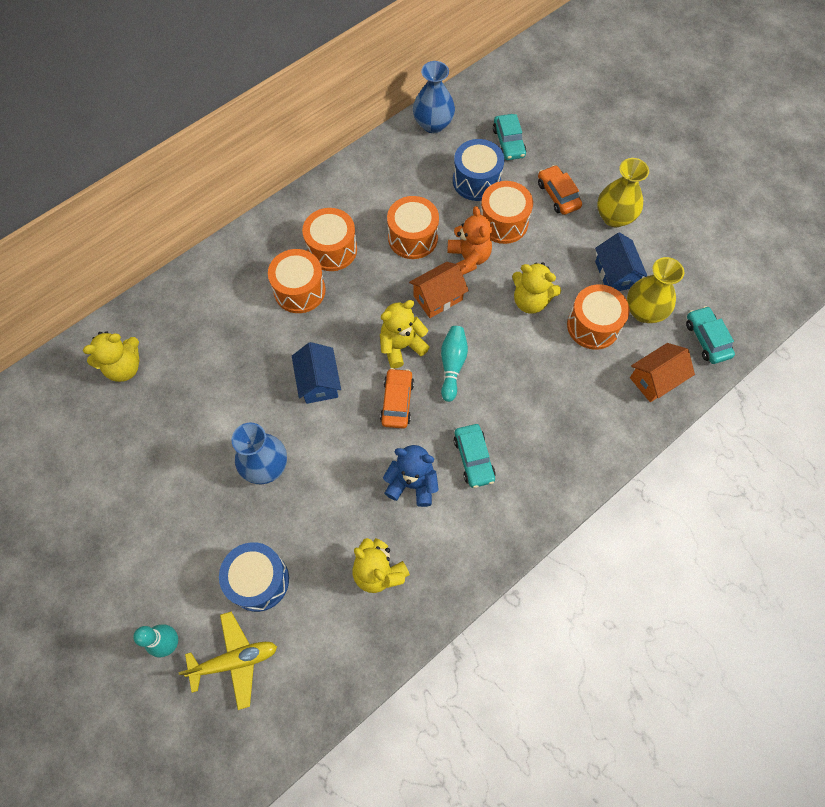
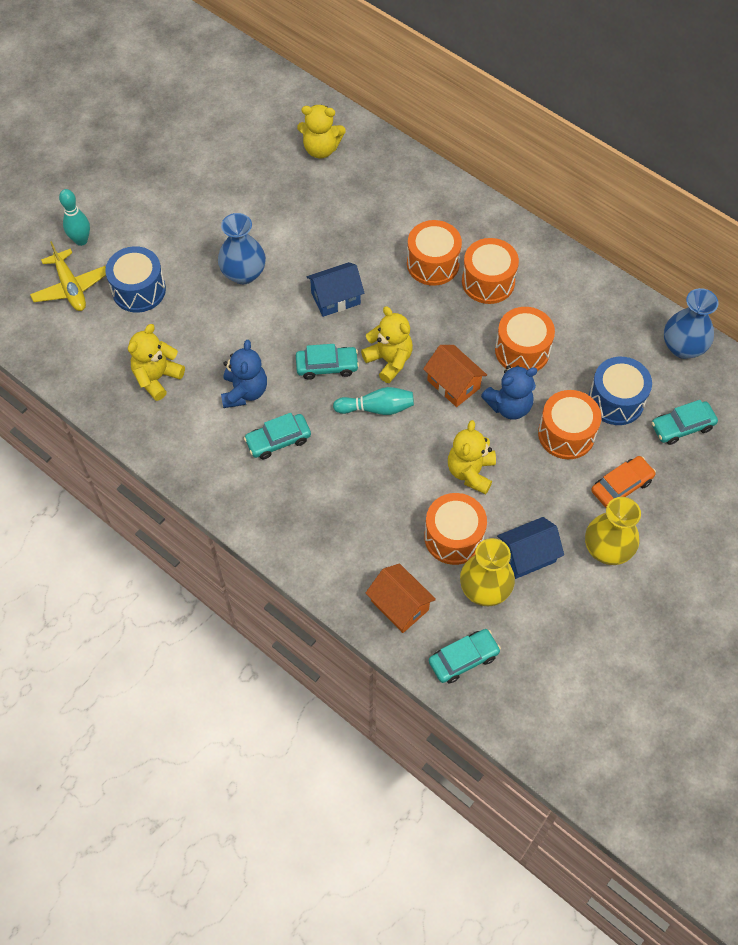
camera: 80 degrees right, 5 degrees down
yellow teddy bear [83,331,139,382] -> yellow teddy bear turned 45 degrees counterclockwise [297,105,346,158]
orange car [380,368,414,428] -> turquoise car [296,344,359,380]
orange teddy bear [447,206,492,275] -> blue teddy bear [481,365,537,420]

